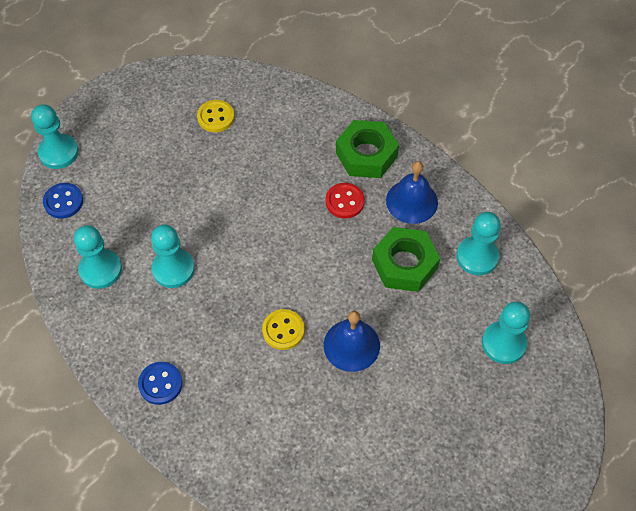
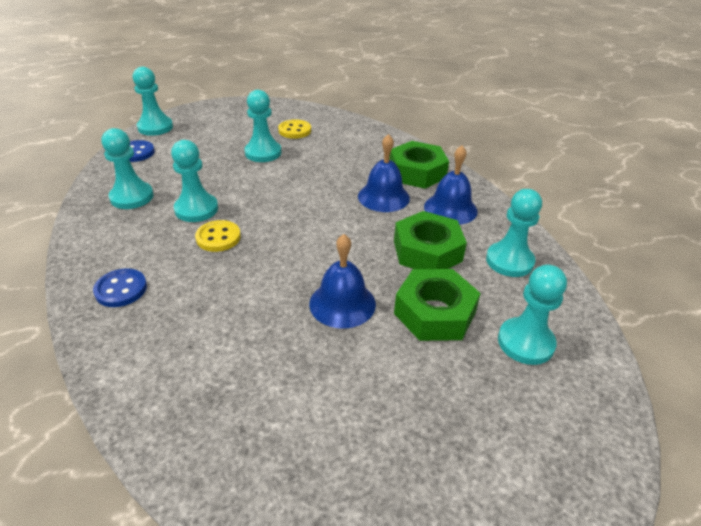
camera: 15 degrees right, 20 degrees down
yellow button [262,309,305,350] -> yellow button moved to [195,220,241,252]
red button [325,183,365,219] -> blue bell [358,134,410,212]
none -> turquoise pawn [244,90,281,162]
none -> green nut [394,269,481,341]

